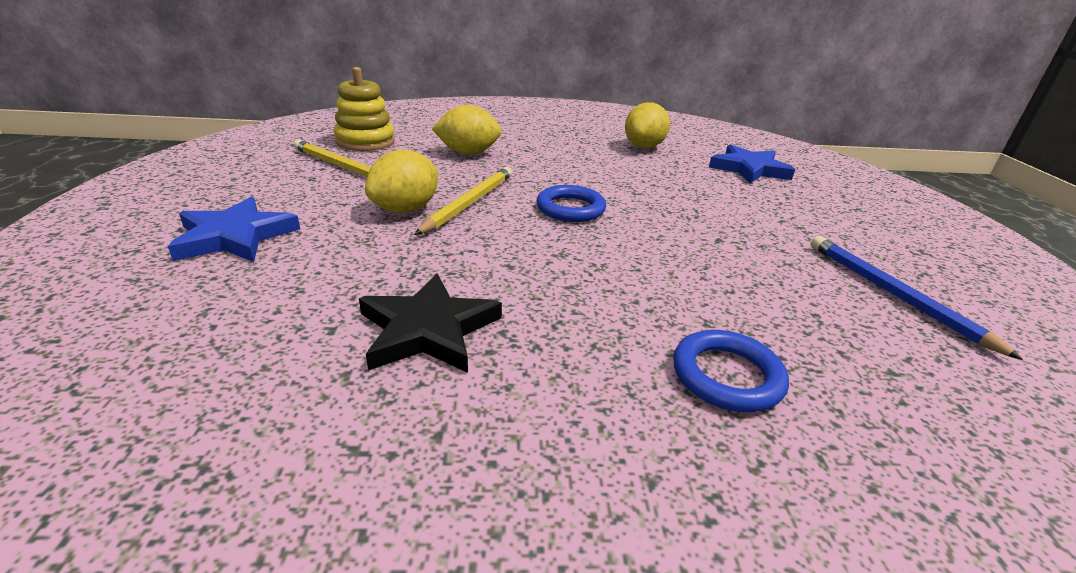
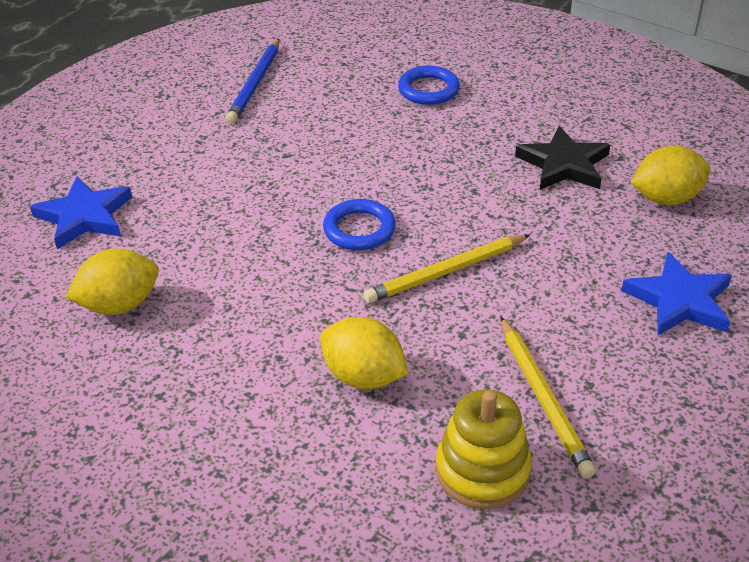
camera: 140 degrees left, 10 degrees up
yellow lemon [365,150,438,213] -> yellow lemon moved to [631,145,711,205]

